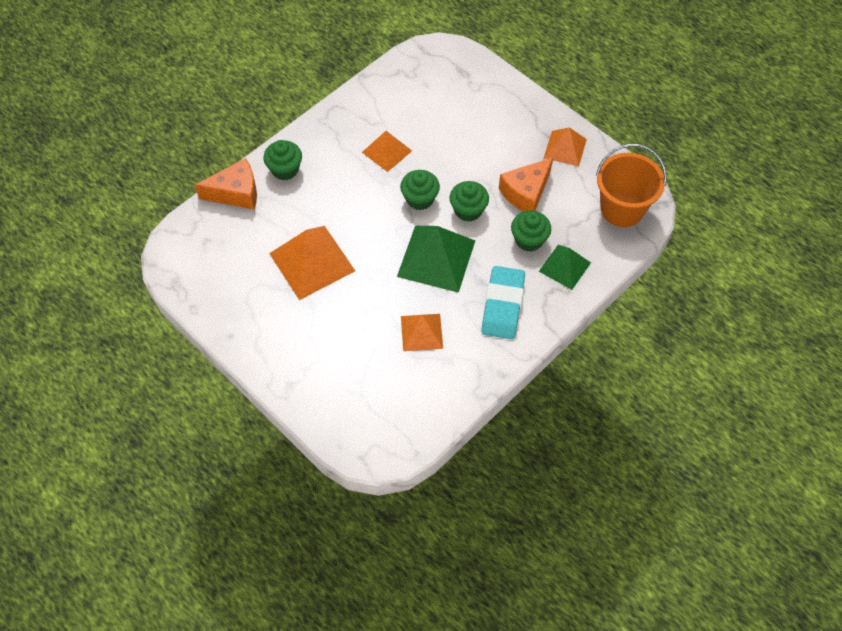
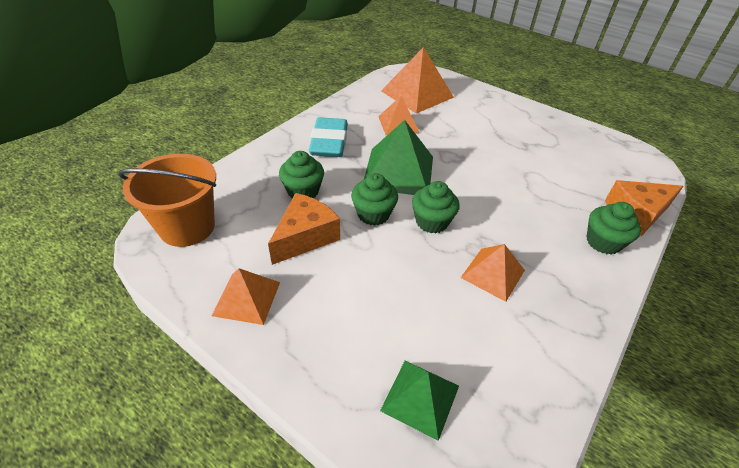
camera: 170 degrees right, 15 degrees down
orange pyramid [269,226,355,300] -> orange pyramid moved to [381,47,454,114]
green pyramid [539,245,591,290] -> green pyramid moved to [380,361,459,441]

